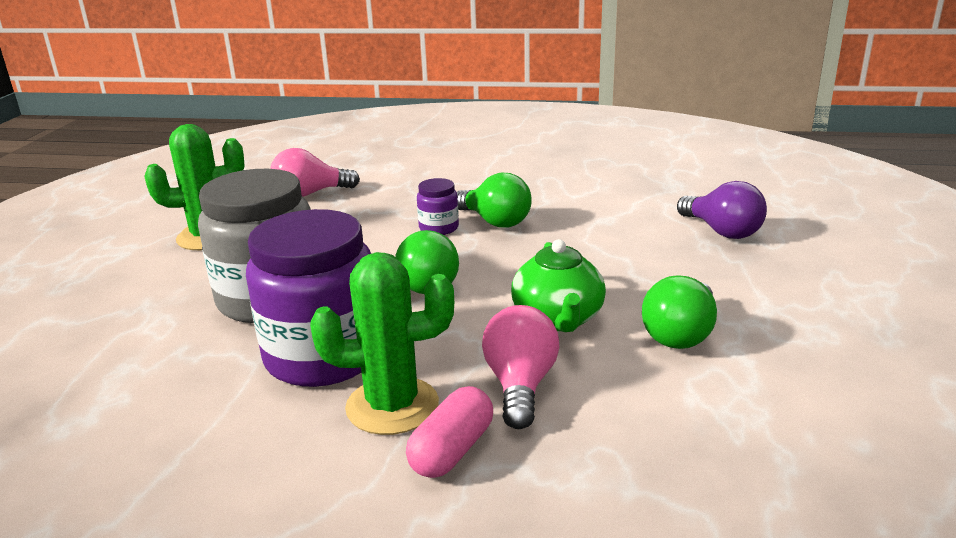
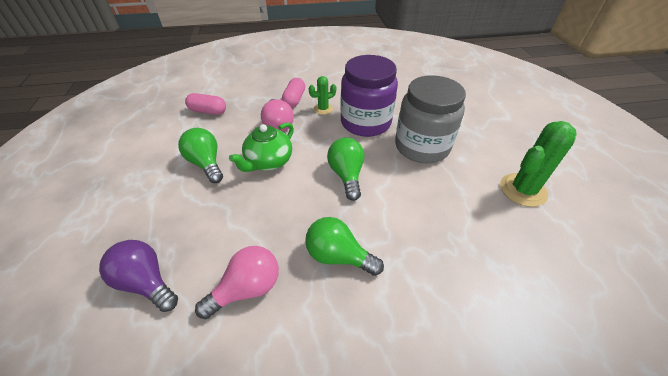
camera: 160 degrees right, 20 degrees up
pink light bulb [270,148,360,197] -> pink light bulb moved to [195,246,279,319]
green cactus [310,252,454,435] -> green cactus [309,76,336,115], size x0.56
purple jar [417,178,459,235] -> none
green teapot [511,239,606,332] -> green teapot turned 120 degrees counterclockwise [229,123,294,172]
green light bulb [642,275,717,349] -> green light bulb turned 45 degrees counterclockwise [178,128,223,183]
none -> pink capsule [185,93,226,115]

